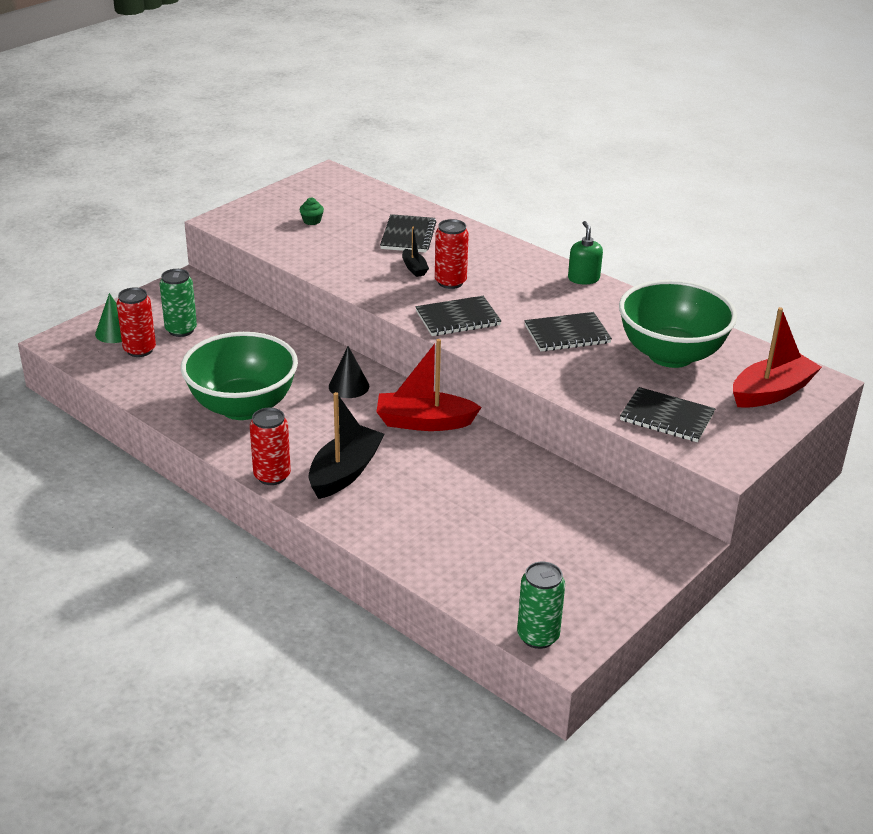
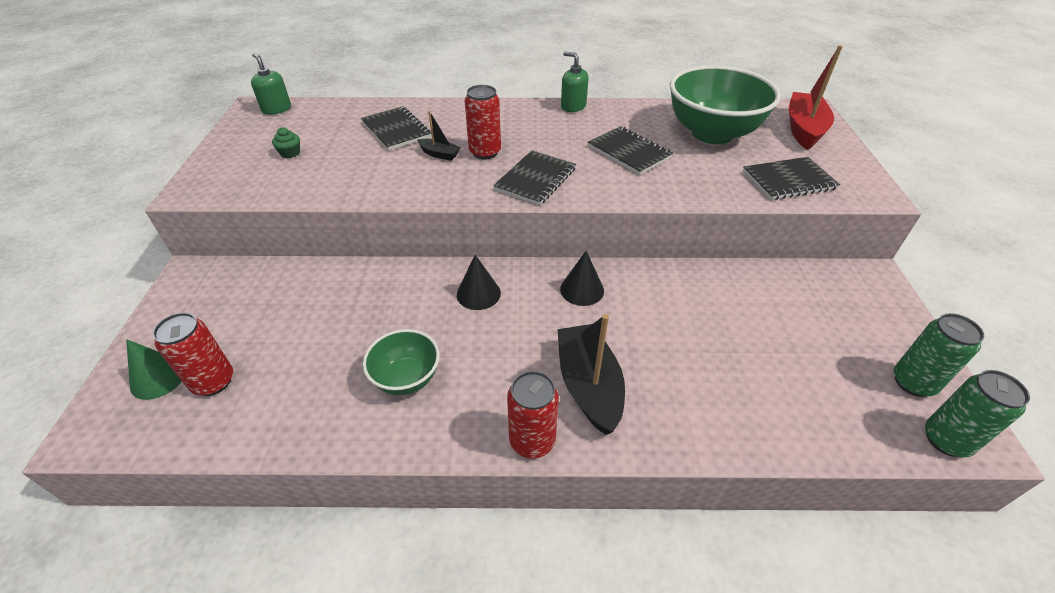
camera: 40 degrees left, 10 degrees up
green can [160,269,197,337] -> green can moved to [894,313,984,397]
green bowl [181,332,298,420] -> green bowl [363,329,440,395], size x0.53
red boat [377,339,482,431] -> black cone [560,251,604,306]
black notebook [524,312,612,351] -> black notebook turned 75 degrees counterclockwise [588,126,673,175]
none -> green soap dispenser [251,53,291,115]

